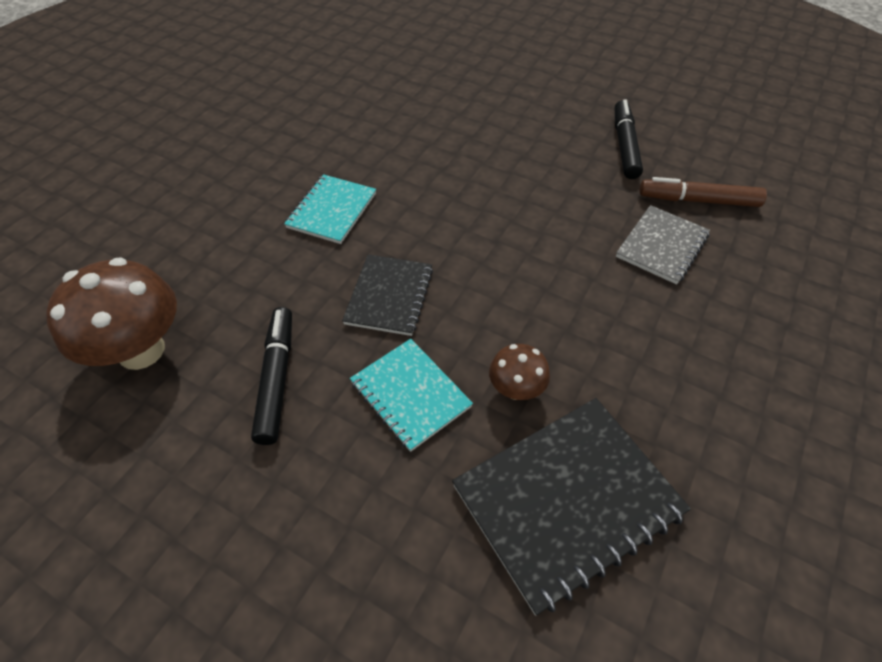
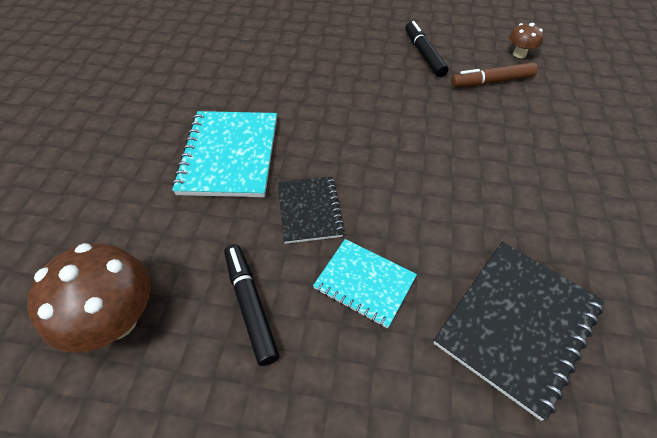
camera: 20 degrees left, 0 degrees up
turquoise notebook [284,174,376,244] -> turquoise notebook [172,111,277,197], size x1.64
brown mushroom [489,344,550,400] -> brown mushroom moved to [509,23,544,58]
grey notebook [616,205,710,284] -> none

